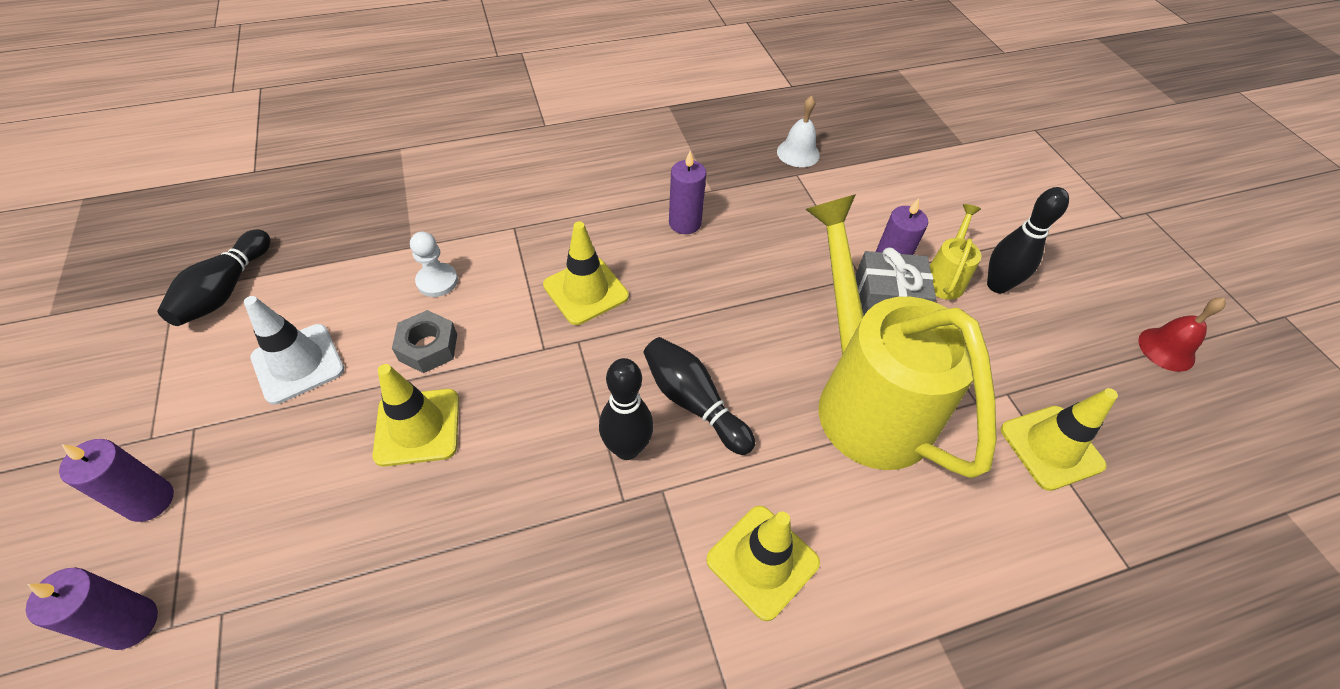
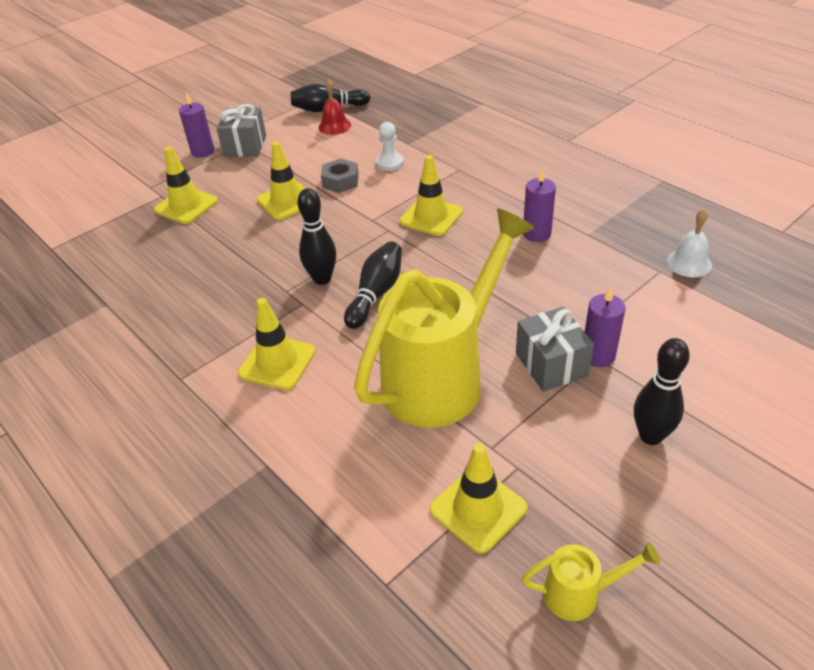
camera: 70 degrees right, 10 degrees down
purple candle [26,567,158,650] -> none
white traffic cone [244,296,344,405] -> none
yellow watering can [930,204,981,300] -> yellow watering can moved to [522,542,660,621]
red bell [1138,298,1226,372] -> red bell moved to [318,79,351,135]
none -> yellow traffic cone [154,146,218,224]
none -> grey gift [216,104,266,157]

